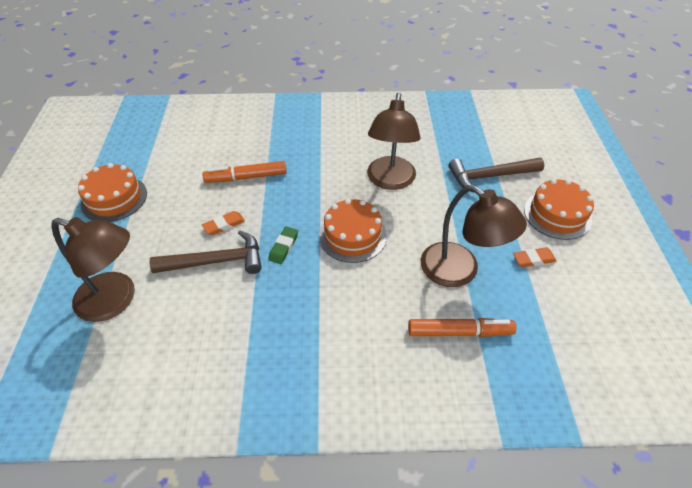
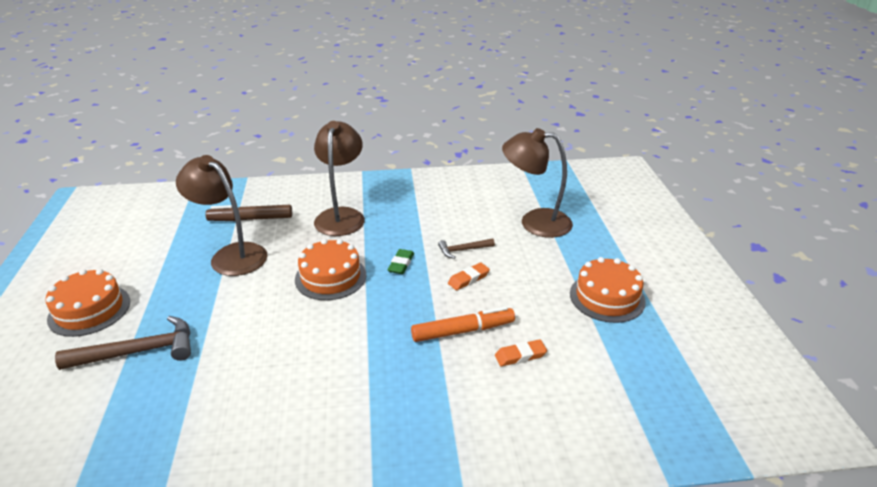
camera: 175 degrees right, 15 degrees down
brown hammer [149,230,262,274] -> brown hammer [438,239,495,259], size x0.55
brown lamp [367,93,421,190] -> brown lamp moved to [314,121,365,236]
orange marker [408,318,517,337] -> brown marker [205,205,292,221]
orange eraser [513,247,556,267] -> orange eraser moved to [495,339,547,366]

